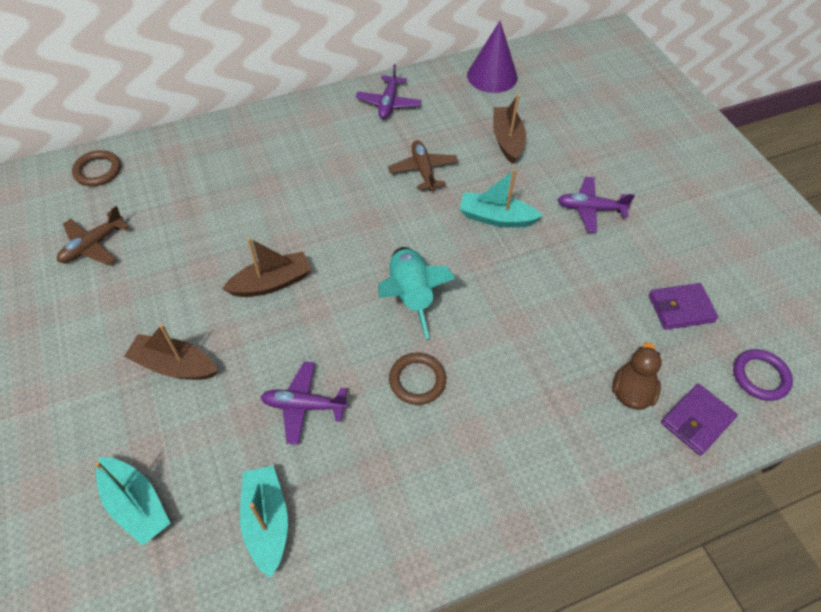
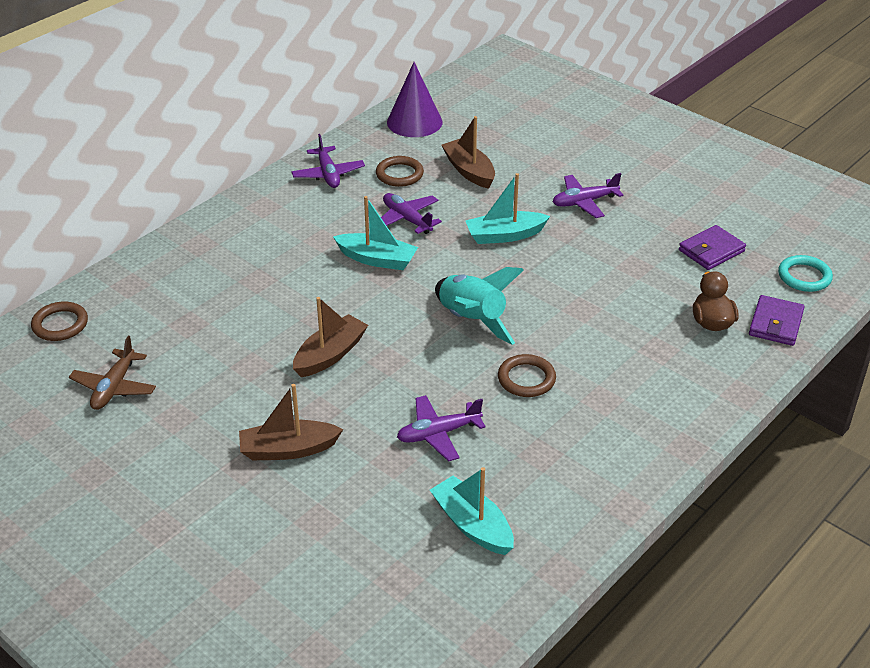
camera: 25 degrees left, 15 degrees down
turquoise boat [95,457,170,546] -> turquoise boat moved to [333,196,418,270]
brown plane [388,140,459,191] -> purple plane [381,193,442,234]
purple ring [733,349,793,401] -> turquoise ring [778,255,833,292]
none -> brown ring [376,156,424,187]

